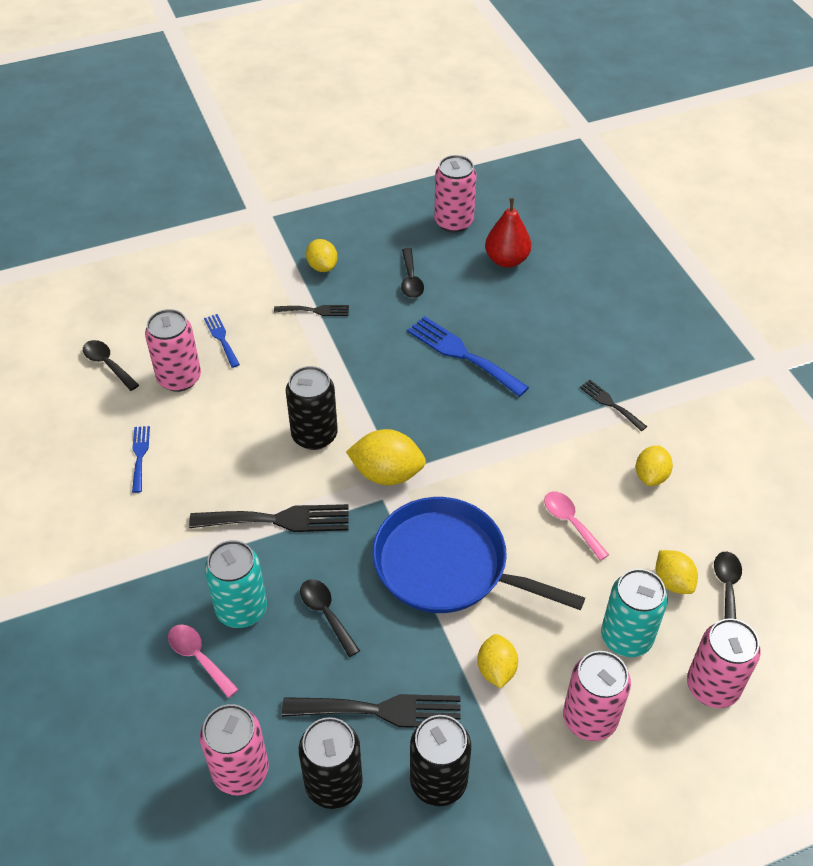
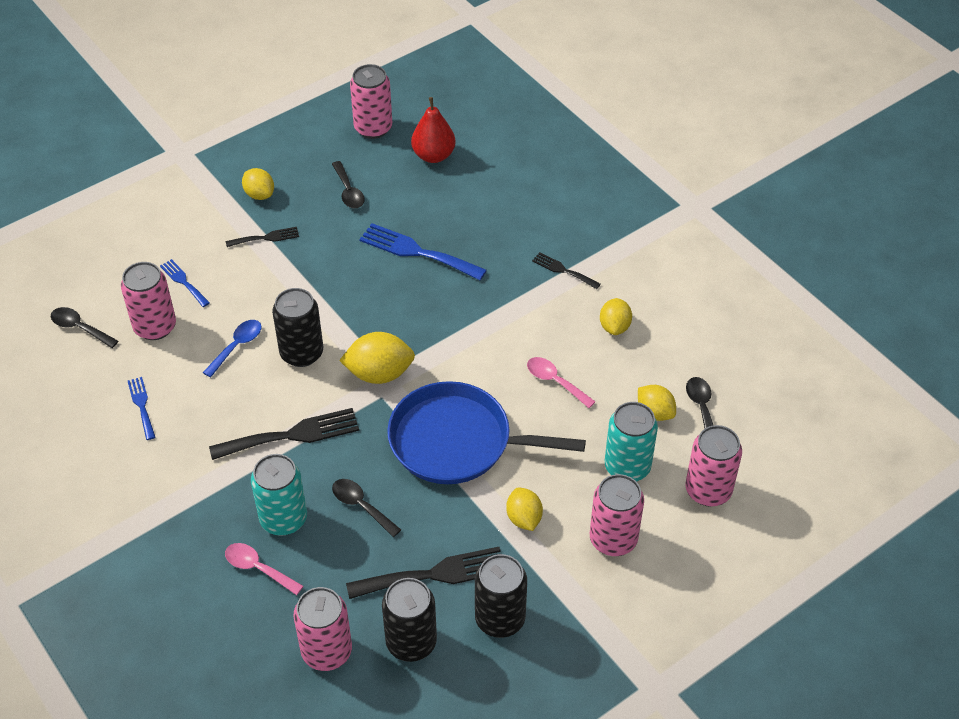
camera: 15 degrees left, 0 degrees up
none -> blue spoon [203,320,262,378]

